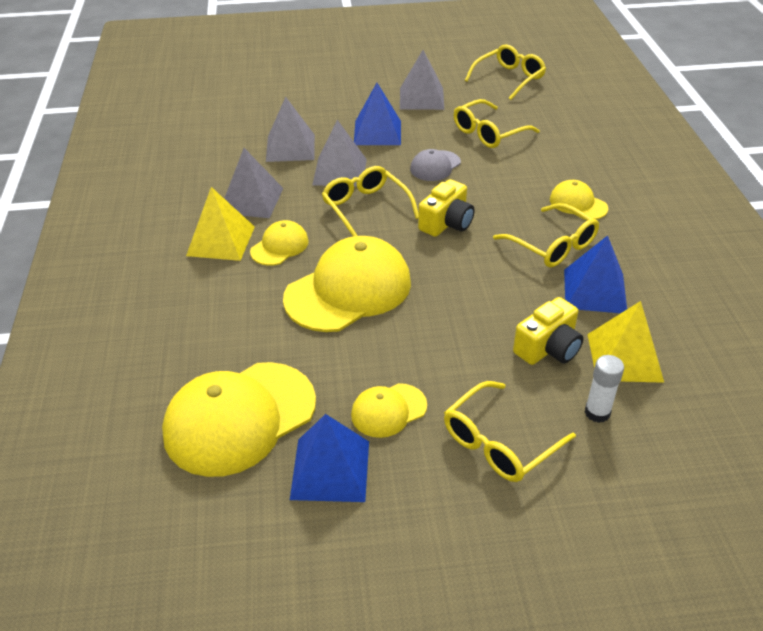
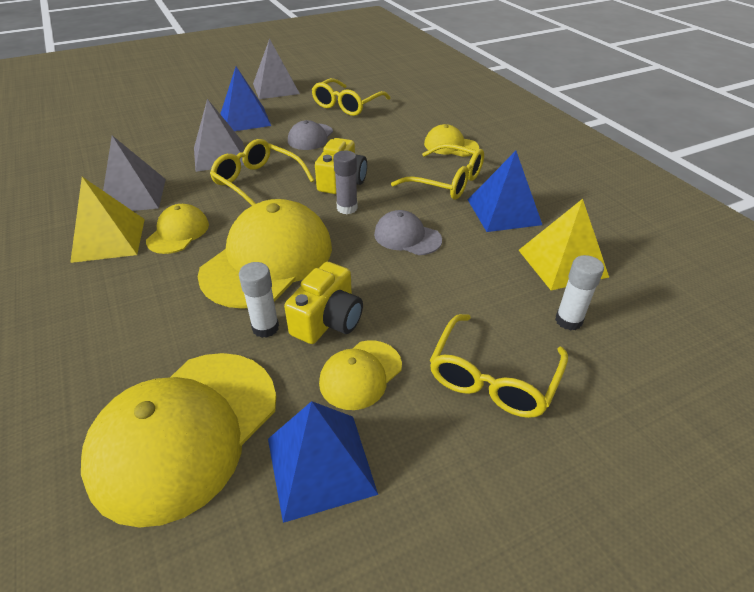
camera: 20 degrees left, 0 degrees up
grey pyramid [266,97,315,162] -> none
yellow glasses [465,44,546,100] -> none
yellow camera [513,297,584,365] -> yellow camera moved to [284,262,363,344]
none -> white glue stick [239,262,279,338]
none -> grey glue stick [333,150,358,214]
none -> grey cap [374,210,442,255]

